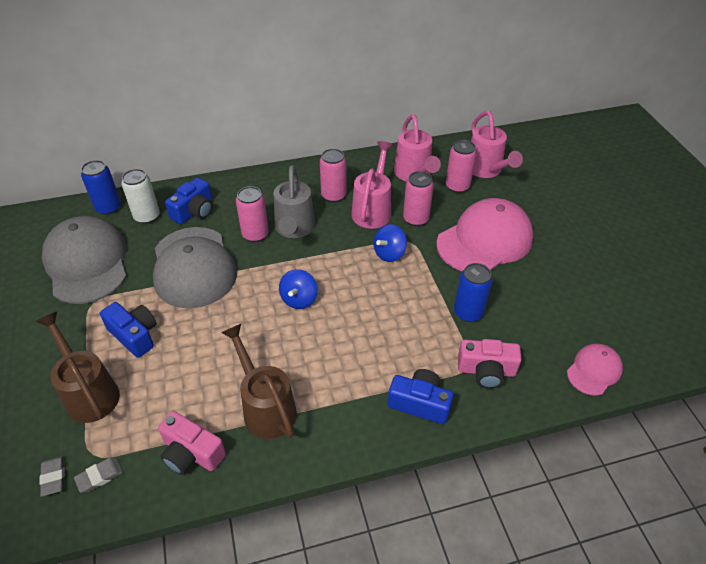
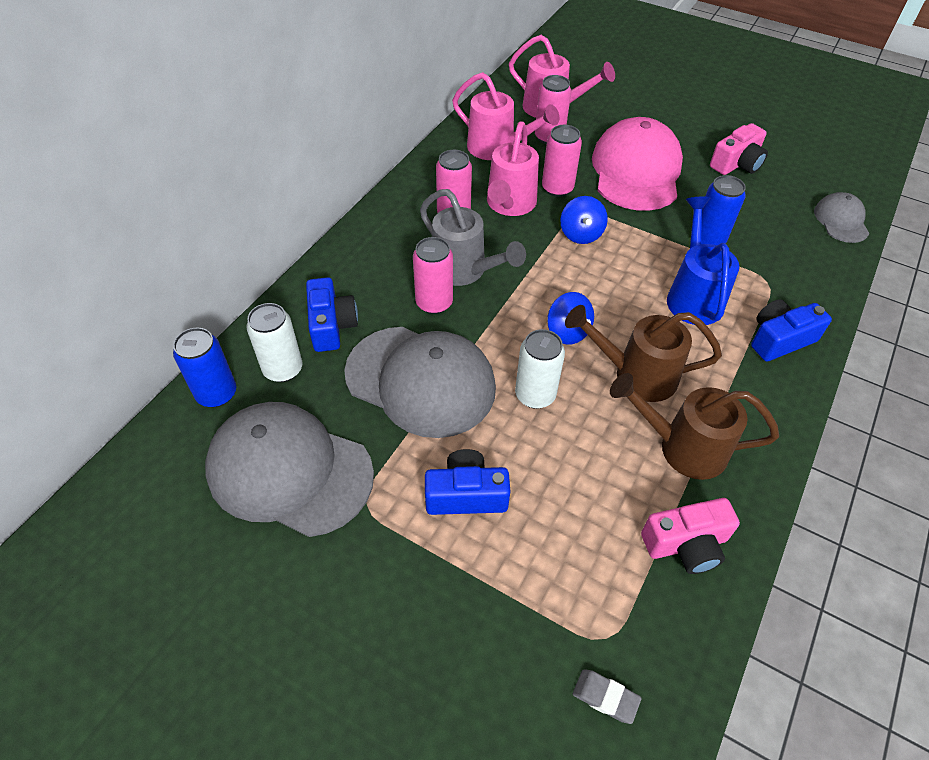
camera: 45 degrees left, 5 degrees up
brown watering can [36,312,120,423] -> brown watering can moved to [565,305,722,402]
grey eraser [74,458,123,493] -> none
pink watering can [351,141,393,229] -> pink watering can turned 135 degrees counterclockwise [487,121,539,216]
pink camera [458,339,522,389] -> pink camera moved to [710,123,768,175]
pink cap [567,343,623,396] -> grey cap [814,192,869,243]
none -> white can [515,329,565,409]
none -> blue watering can [667,197,739,325]

